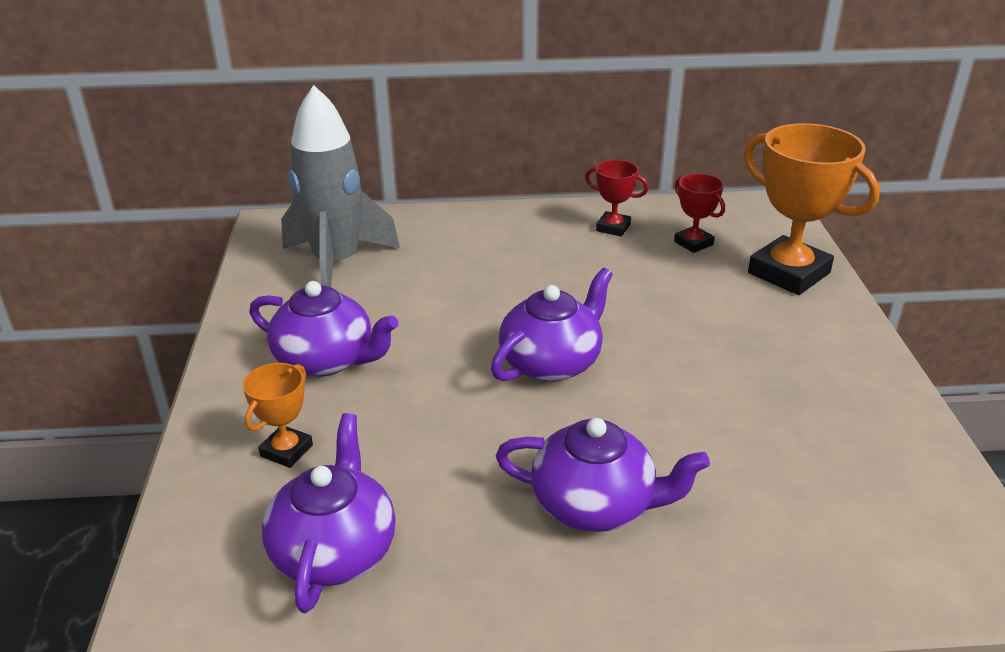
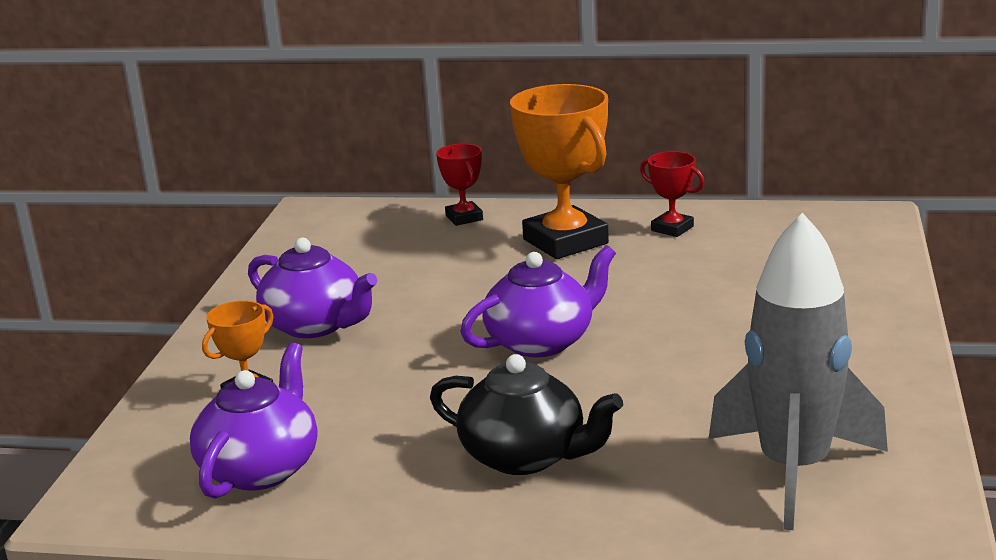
camera: 15 degrees right, 10 degrees down
grey rocket [281,85,400,287] -> grey rocket moved to [709,213,888,530]
purple teapot [496,418,710,532] -> black teapot [430,354,623,475]
red trophy [674,173,725,253] -> red trophy moved to [436,144,483,226]
orange trophy [744,123,880,295] -> orange trophy moved to [510,84,609,259]

